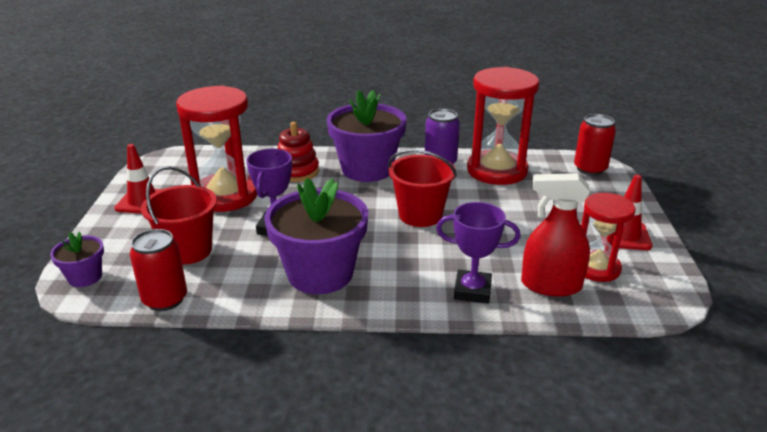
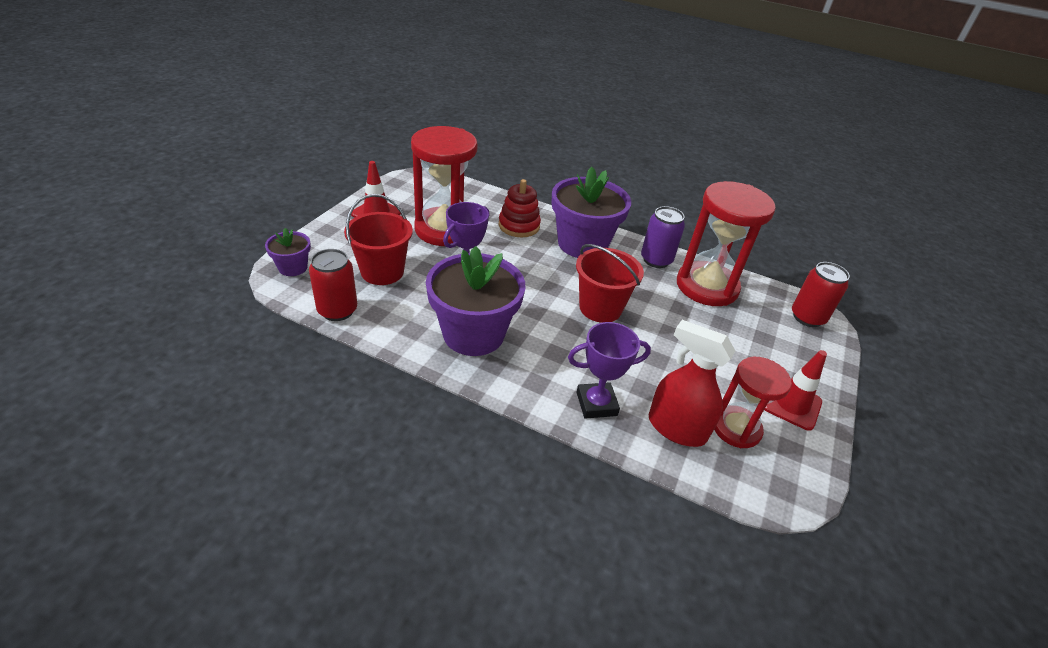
camera: 20 degrees right, 10 degrees up
purple trophy [436,202,520,303] -> purple trophy turned 45 degrees counterclockwise [568,322,651,419]

